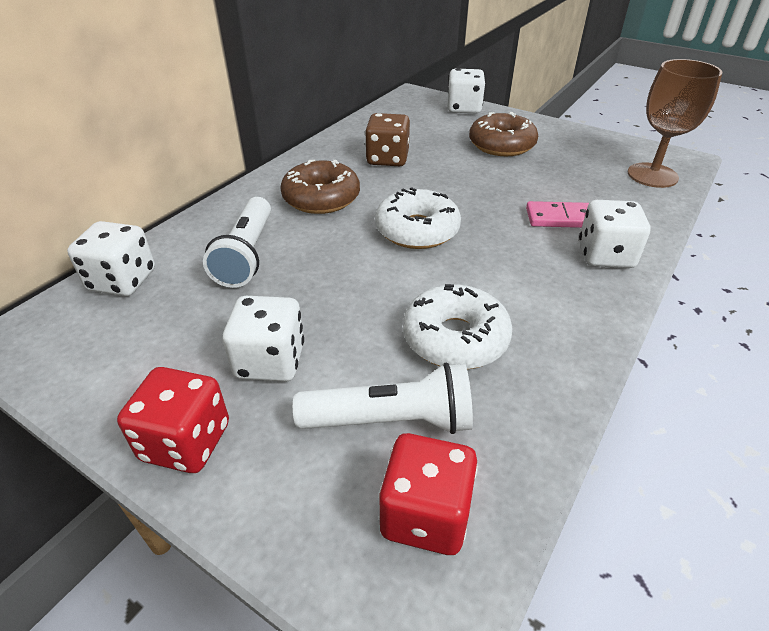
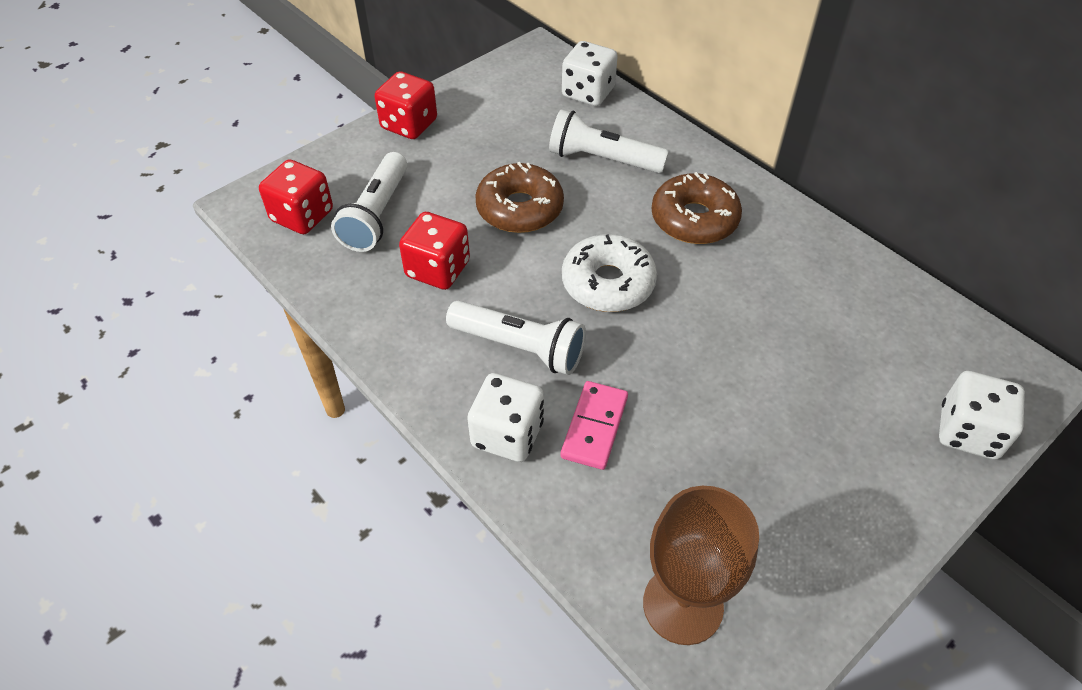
camera: 105 degrees right, 10 degrees up
white dice [223,296,304,382] -> none
brown dice [365,113,410,166] -> none
white donut [403,284,513,369] -> red dice [399,212,470,290]
brown donut [469,112,538,156] -> brown donut moved to [475,162,564,233]
none -> white flashlight [446,301,586,375]

